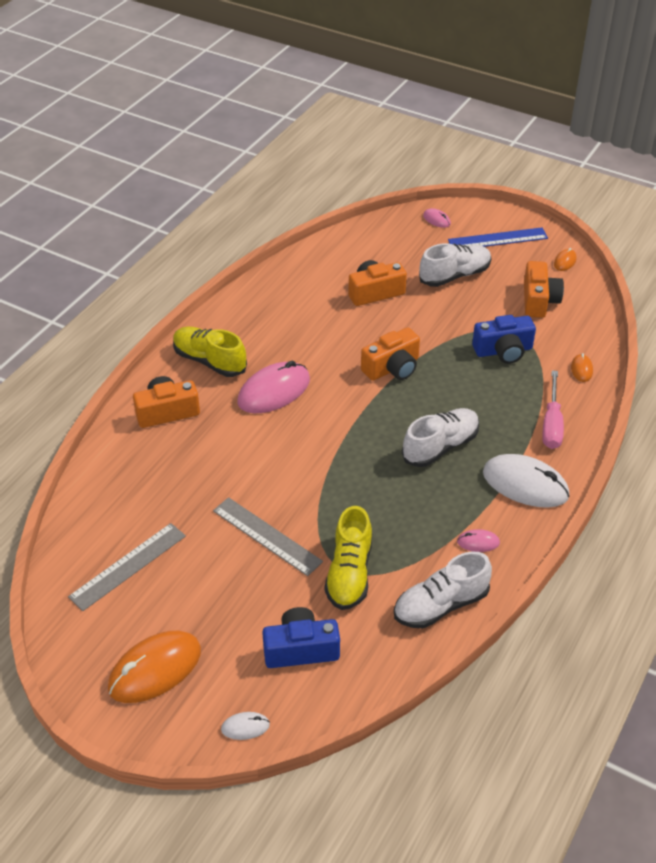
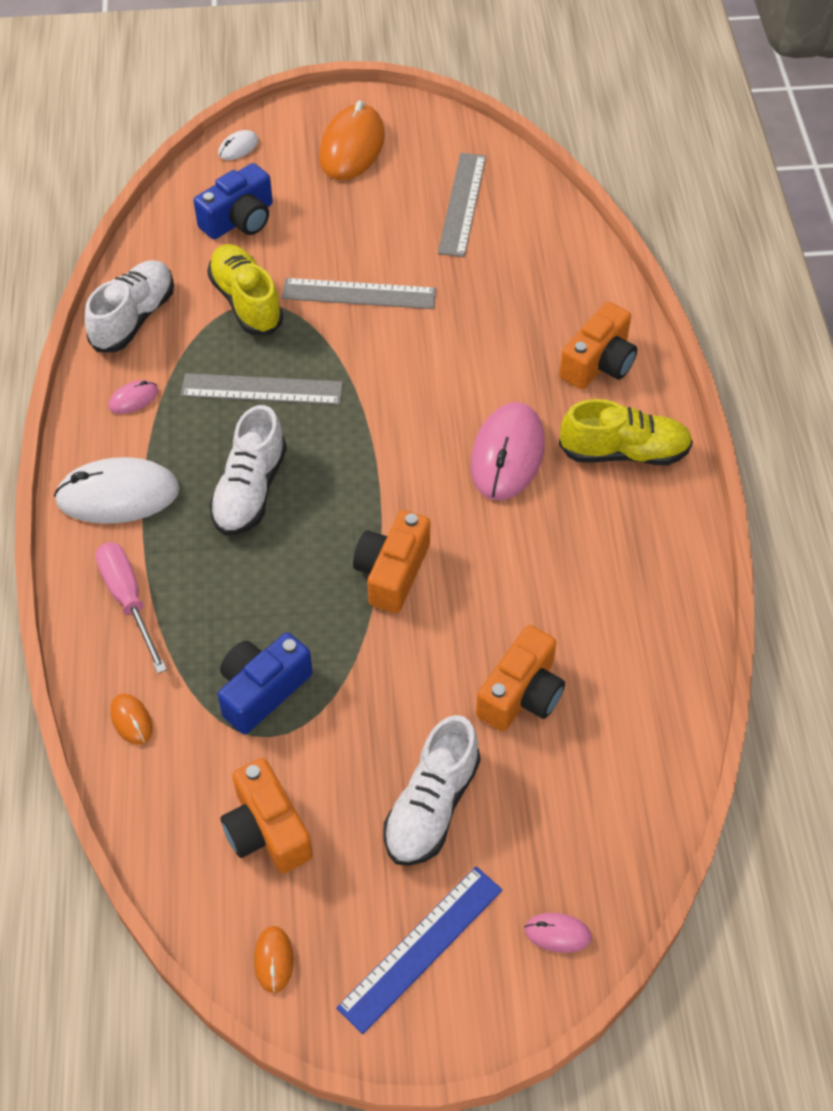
camera: 145 degrees right, 10 degrees up
none -> grey ruler [181,373,343,405]

